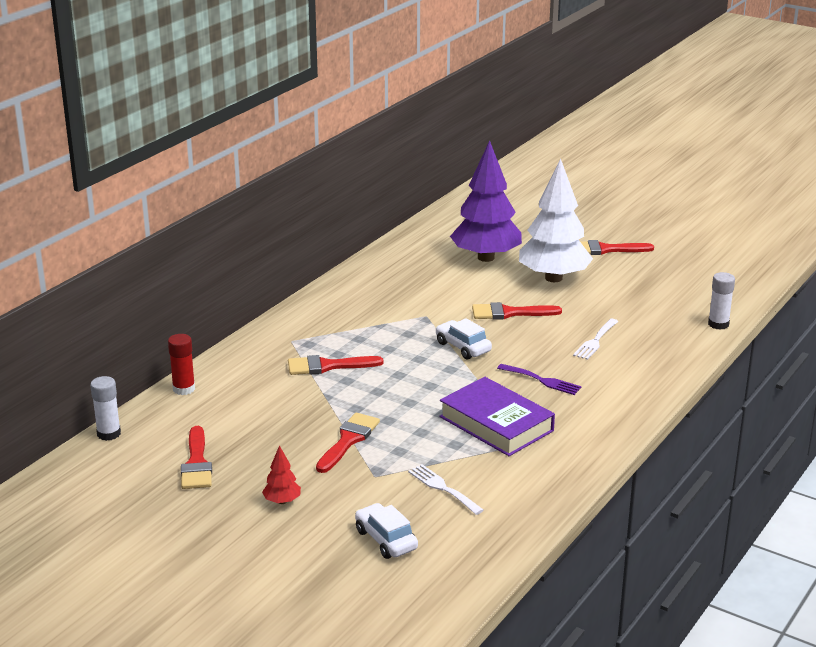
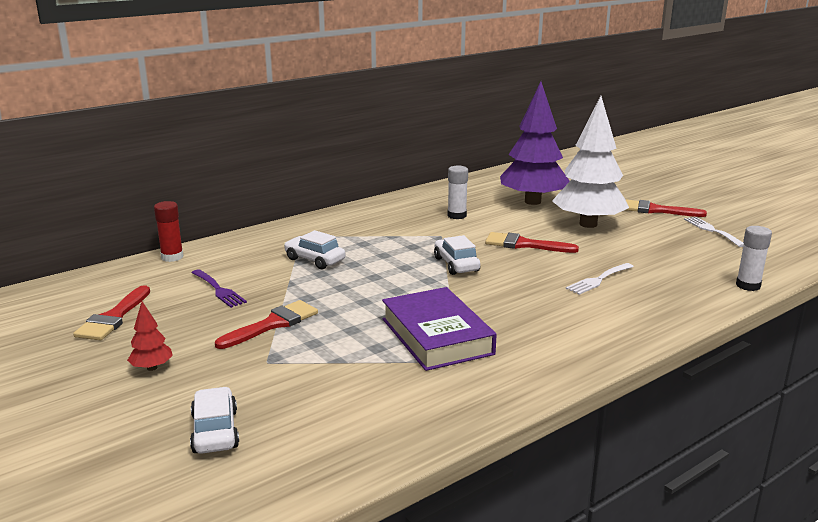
camera: 20 degrees right, 5 degrees down
white glue stick [90,376,121,441] -> white glue stick moved to [447,166,468,219]
red brush [288,355,384,375] -> white car [284,230,345,269]
white fork [408,464,484,515] -> white fork moved to [684,217,744,247]
purple fork [497,364,581,395] -> purple fork moved to [192,269,247,308]

